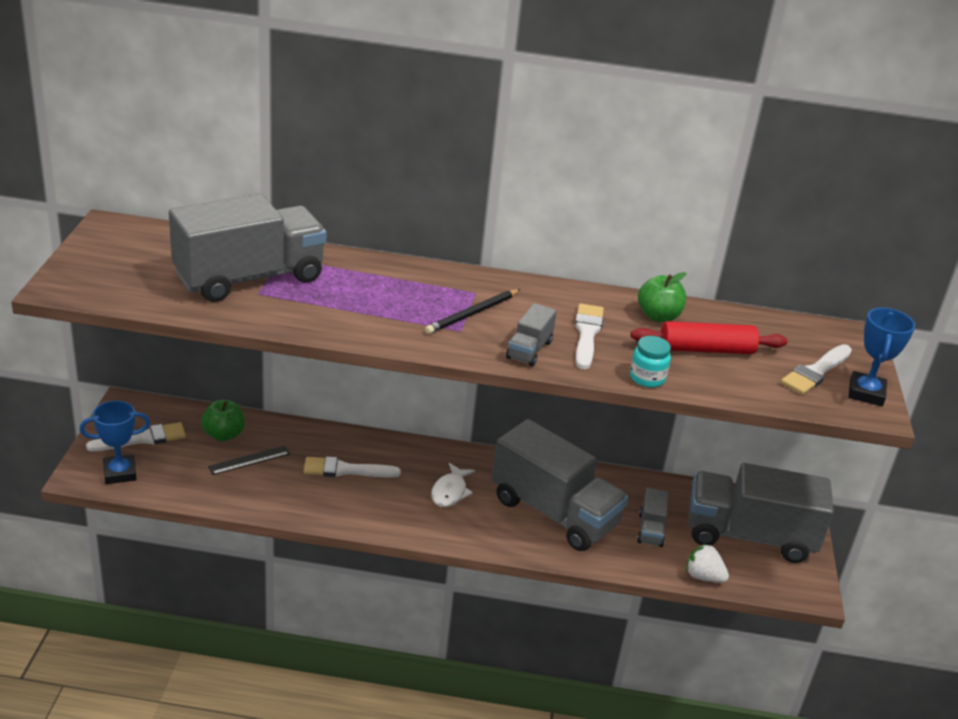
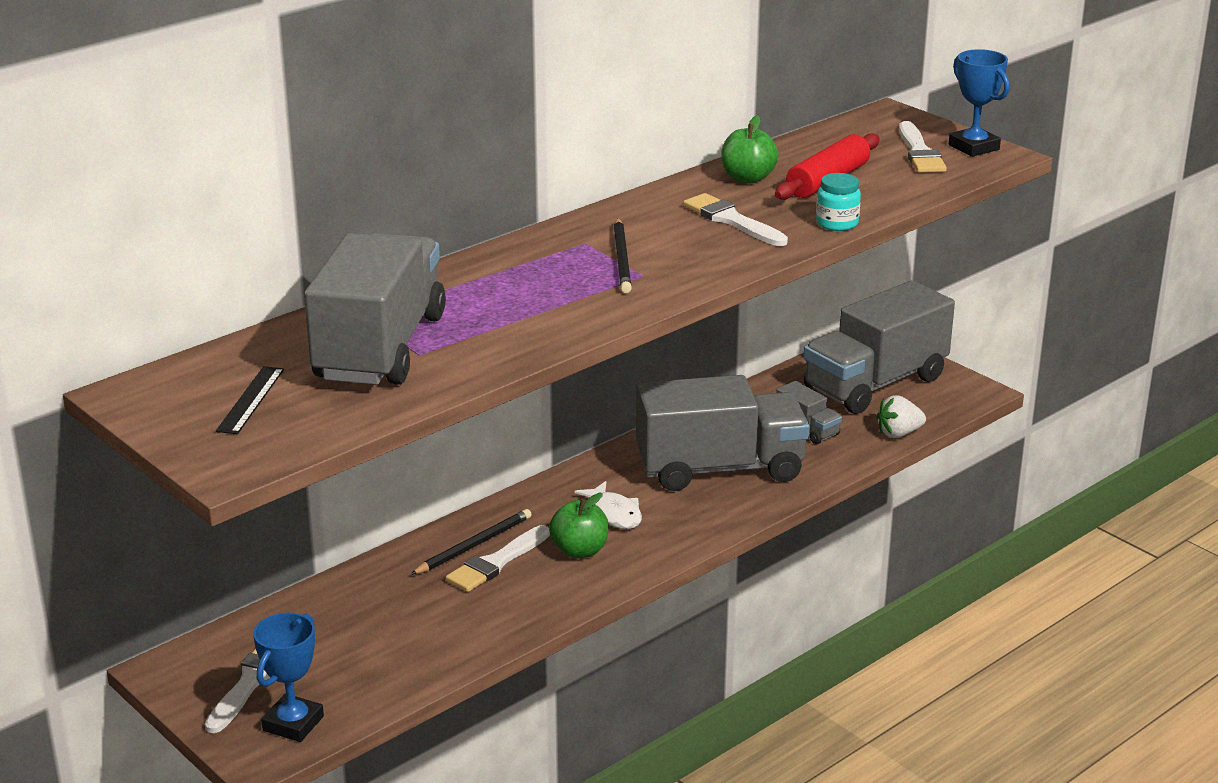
camera: 45 degrees left, 5 degrees down
green apple [201,400,245,441] -> green apple moved to [549,493,609,558]
black ruler [208,446,290,475] -> black ruler moved to [216,366,284,434]
grey truck [506,303,557,366] -> none
none -> black pencil [410,509,532,575]

